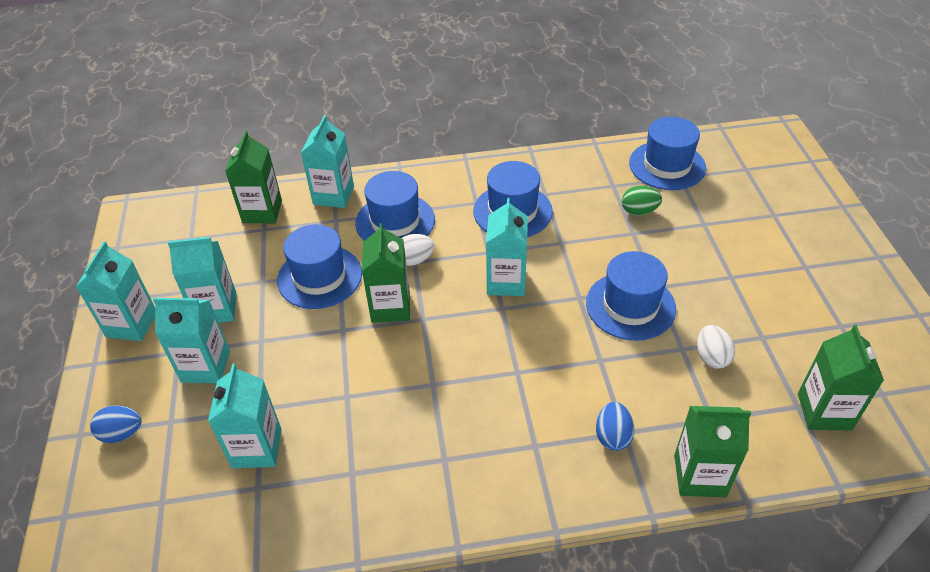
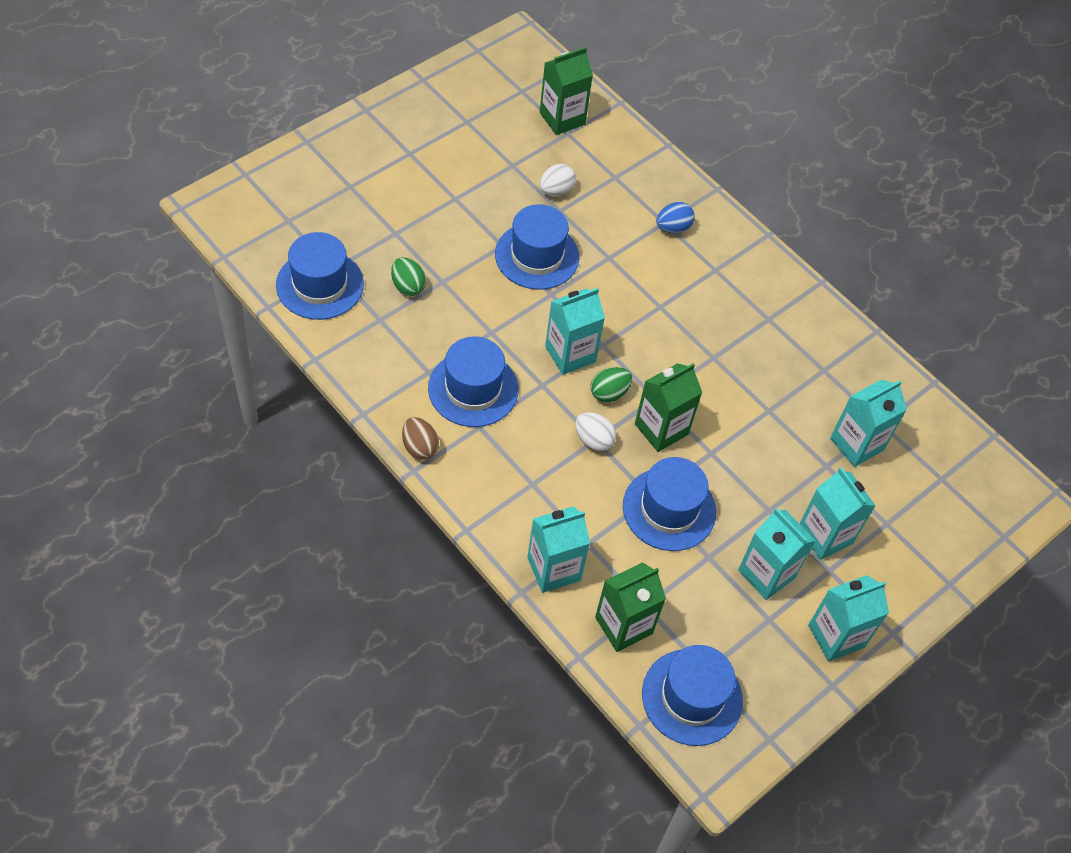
camera: 130 degrees left, 10 degrees up
blue egg [90,406,142,443] -> none
blue hat [355,171,435,241] -> blue hat moved to [642,645,743,746]
green carton [674,406,751,497] -> none
none -> brown egg [402,417,439,460]
none -> green egg [591,367,632,402]

